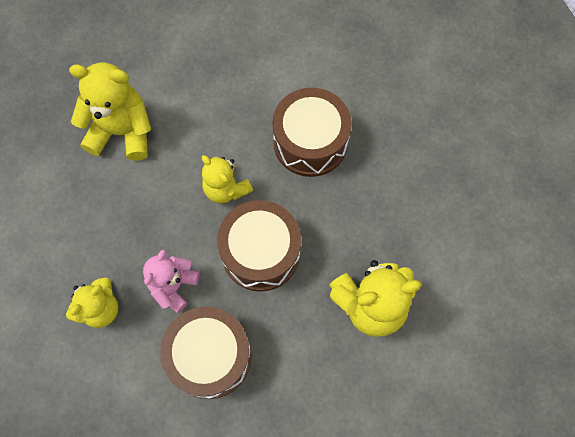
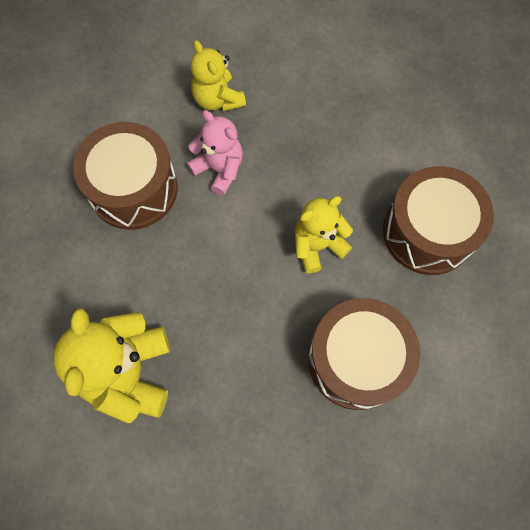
camera: 105 degrees right, 0 degrees up
yellow teddy bear [69,63,151,161] -> none
brown drum [217,200,301,292] -> brown drum moved to [383,166,494,275]

